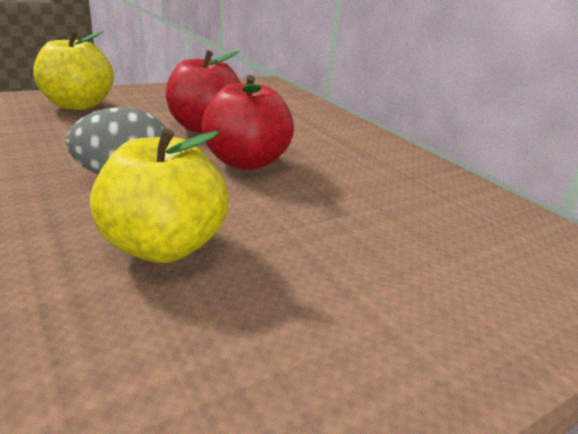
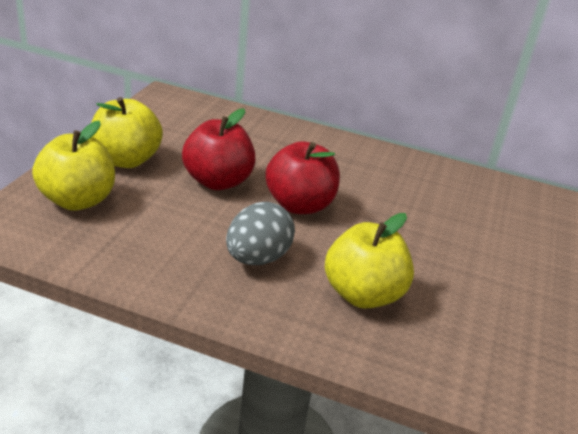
camera: 40 degrees left, 5 degrees up
none -> yellow apple [91,97,163,168]

